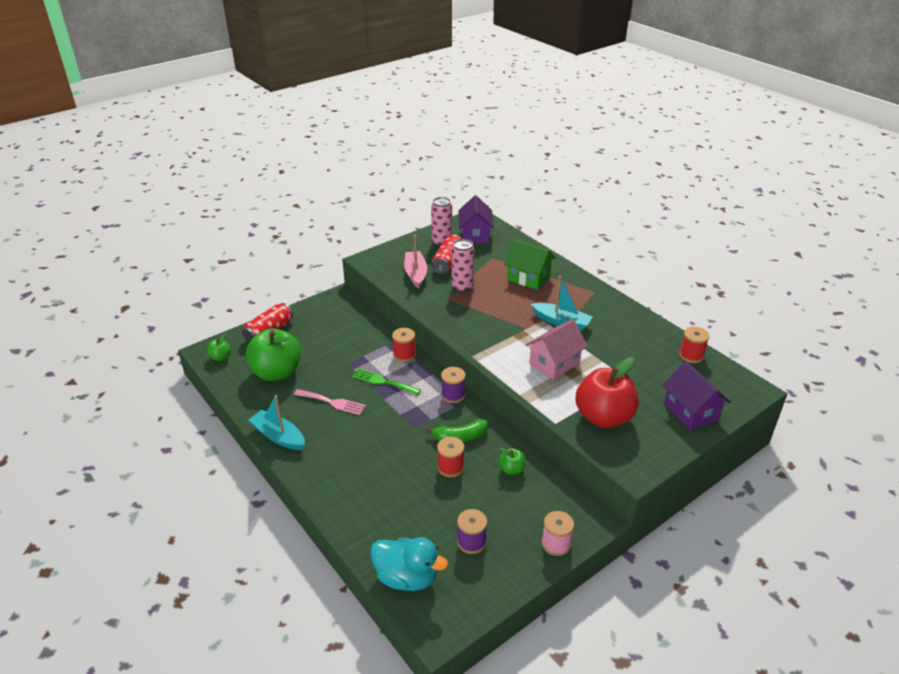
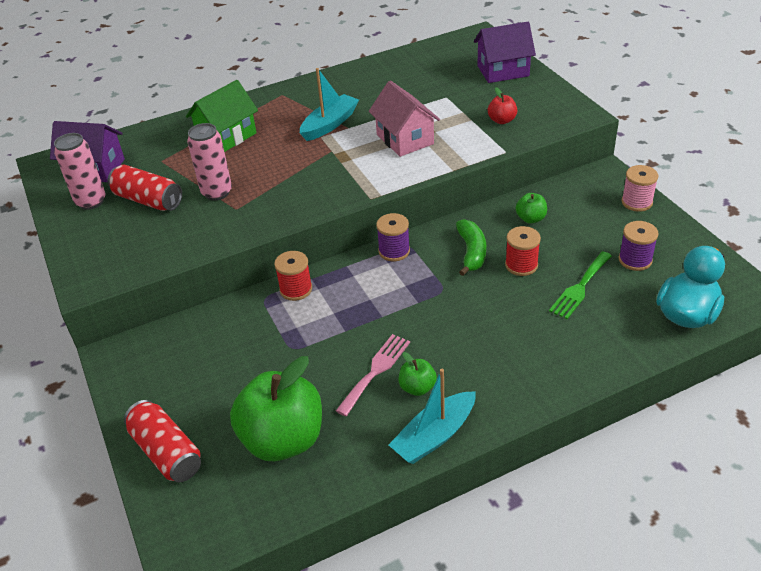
camera: 75 degrees left, 5 degrees up
green apple [207,333,231,361] -> green apple moved to [399,352,437,396]
green fork [352,368,421,395] -> green fork moved to [549,251,612,319]
pink boat [404,234,427,289] -> none
red apple [575,357,639,428] -> red apple [488,87,517,124], size x0.44
red spool [679,326,710,363] -> none

